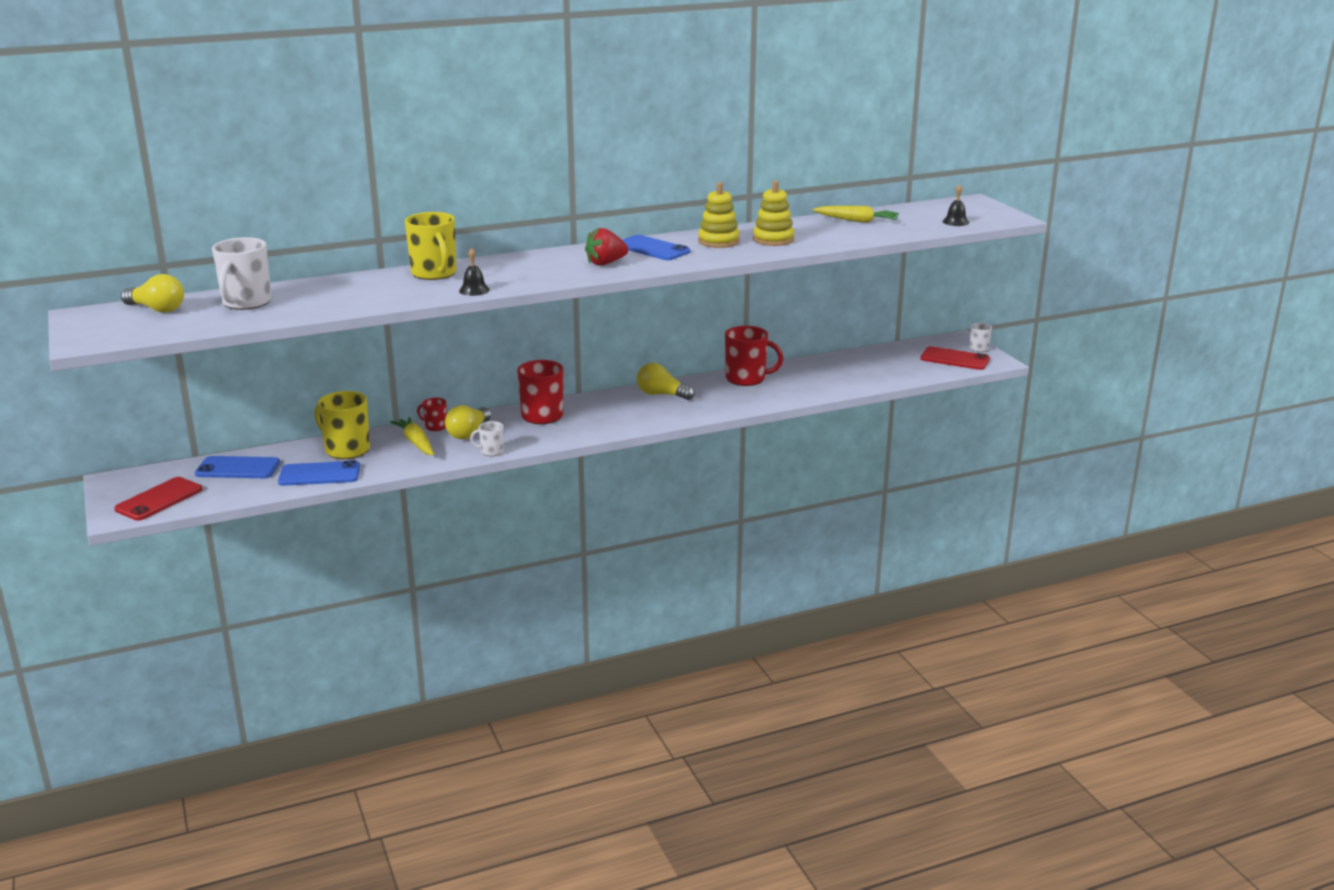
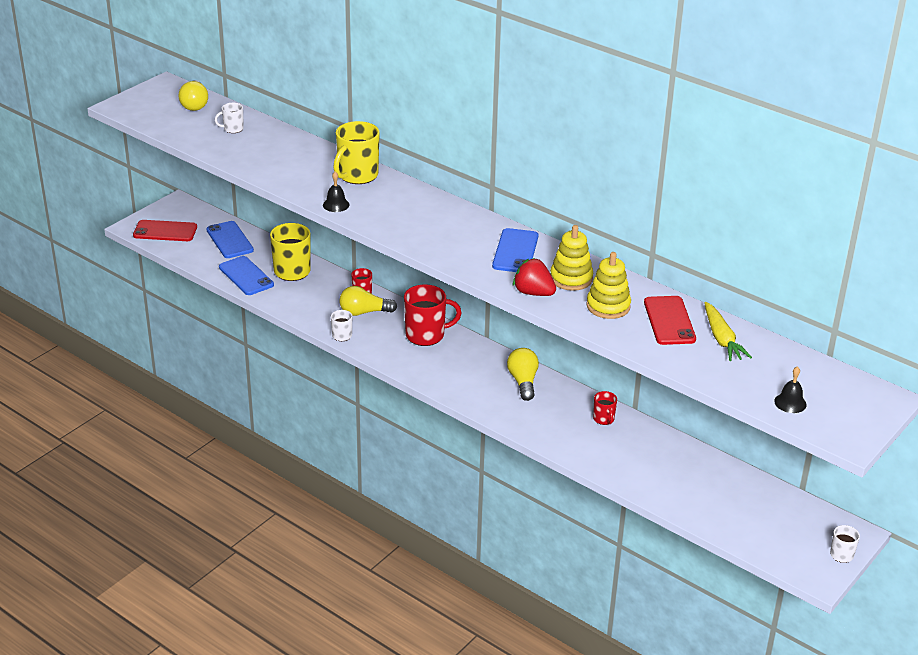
camera: 60 degrees right, 10 degrees up
white mug [212,237,272,310] -> white mug [215,103,244,133], size x0.51
yellow carrot [390,417,434,456] -> none
red strawberry [585,228,628,266] -> red strawberry moved to [513,258,556,296]
red mug [725,326,784,386] -> red mug [593,391,617,425], size x0.51
red phone [920,346,990,370] -> red phone moved to [644,296,696,345]

